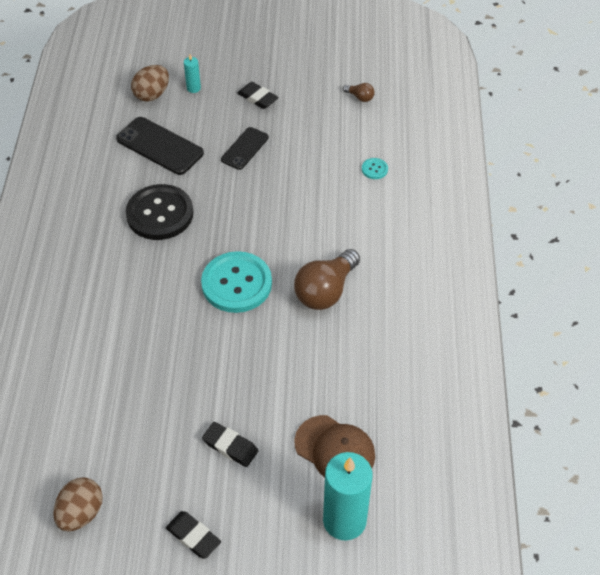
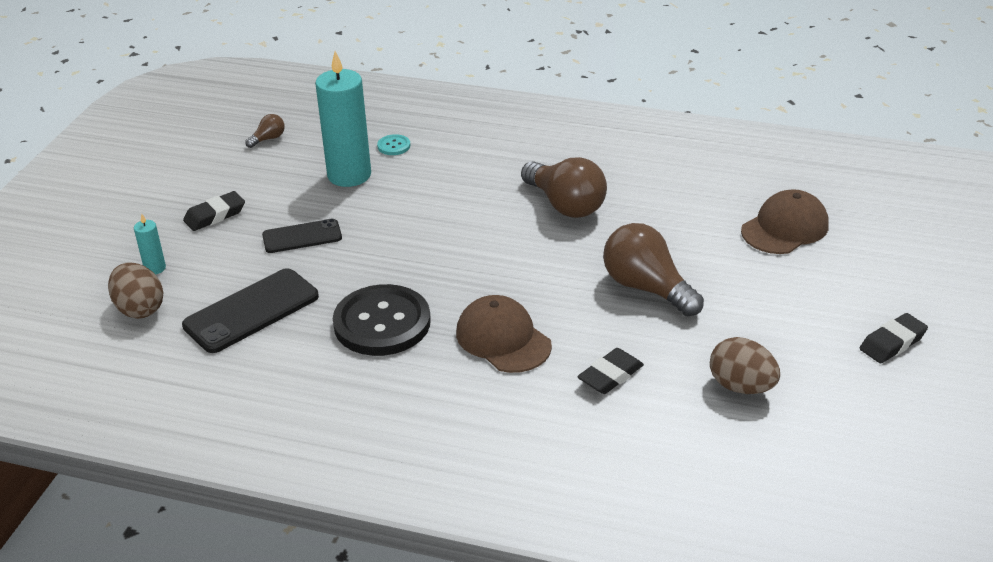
camera: 75 degrees left, 15 degrees down
brown egg [53,477,103,531] -> brown egg moved to [710,337,780,394]
turquoise button [201,251,272,313] -> none
black eraser [202,422,258,467] -> black eraser moved to [577,348,644,394]
black phone [221,127,269,170] -> black phone turned 60 degrees counterclockwise [262,219,342,253]
turquoise candle [323,452,373,541] -> turquoise candle moved to [315,51,371,187]
none -> brown cap [456,295,552,373]
none -> brown light bulb [603,223,704,317]

